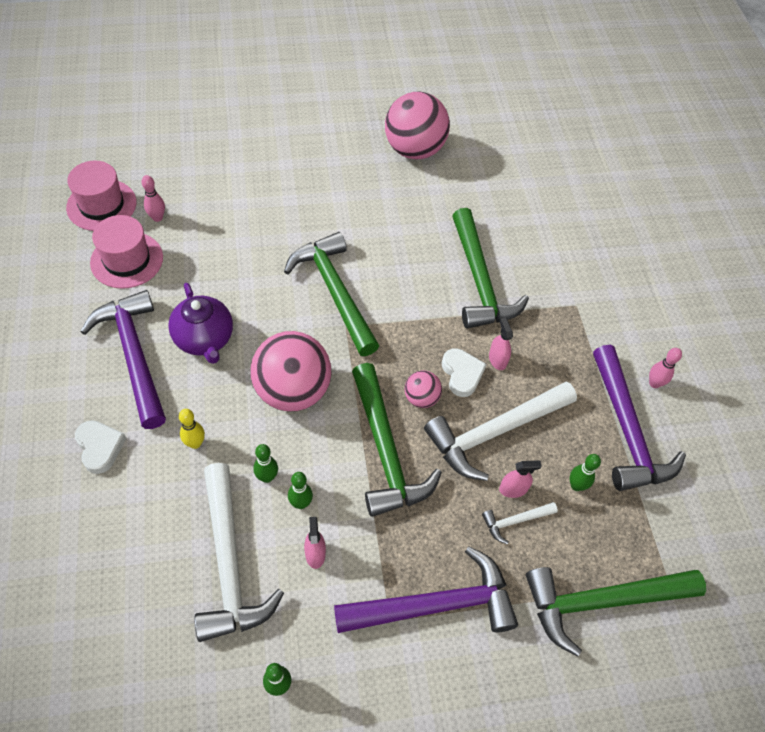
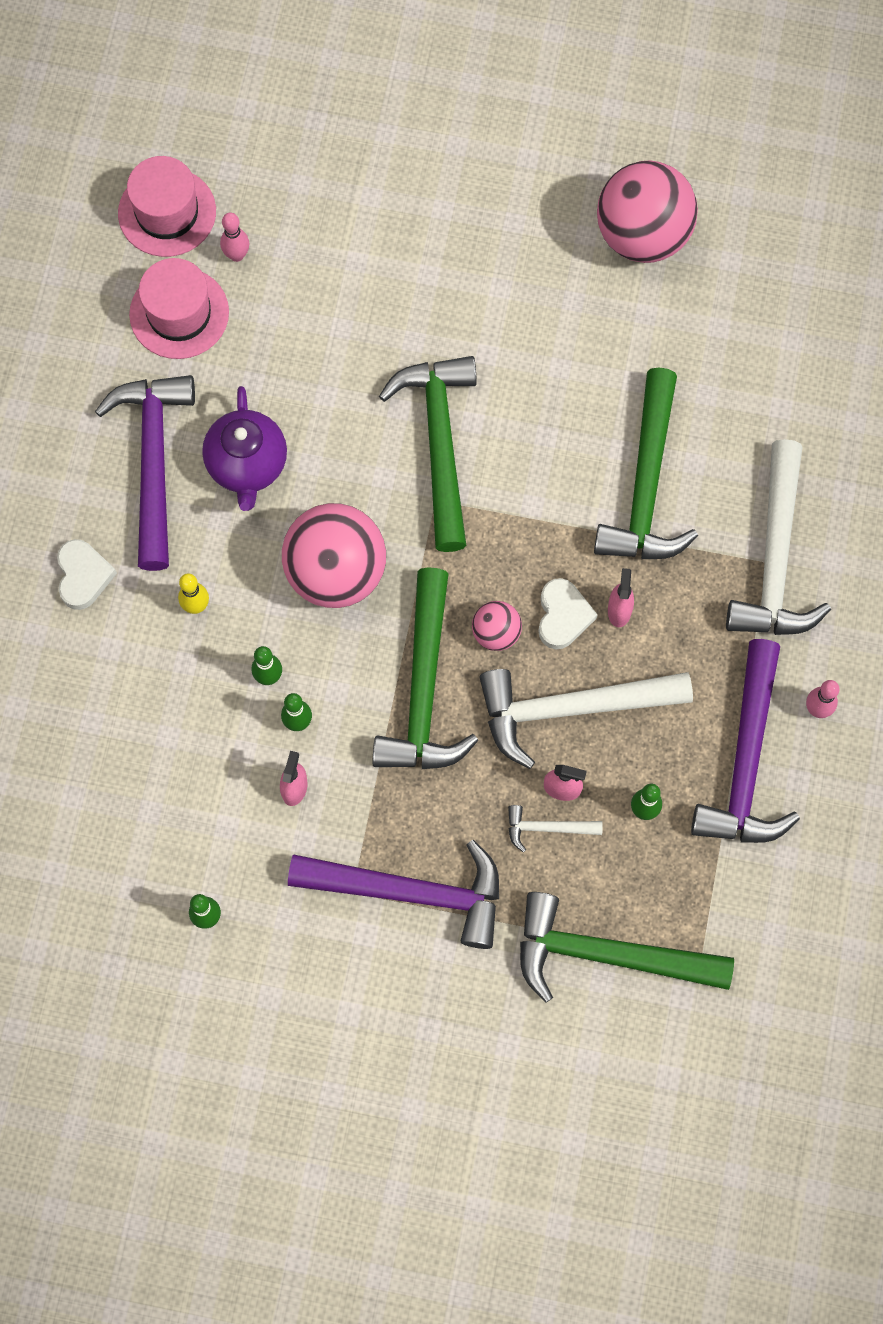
camera: 25 degrees right, 15 degrees up
white hammer [194,463,284,642] -> white hammer moved to [726,439,831,635]

